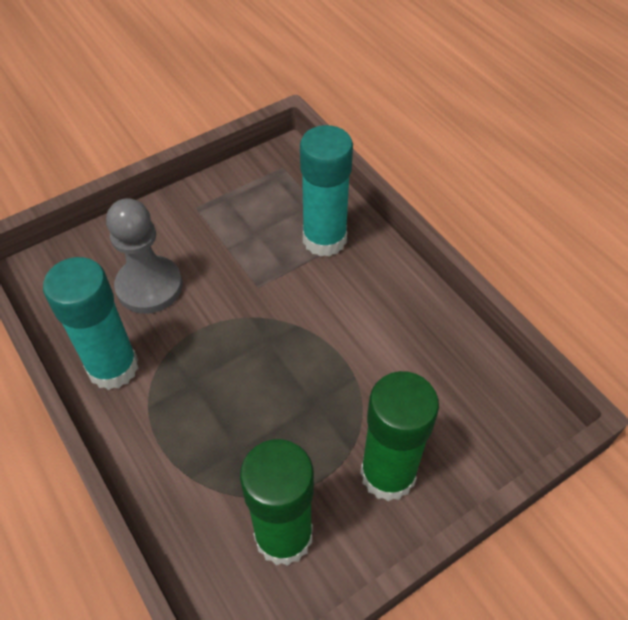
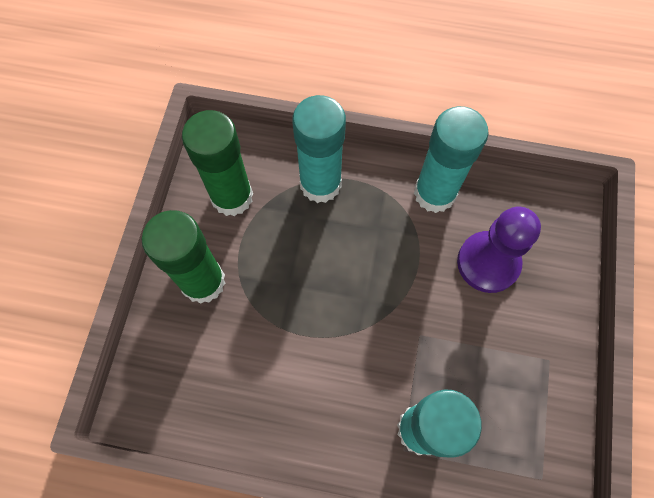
camera: 135 degrees right, 15 degrees up
grey pawn [106,198,182,314] -> purple pawn [457,206,541,293]
none -> turquoise glue stick [292,95,346,203]

